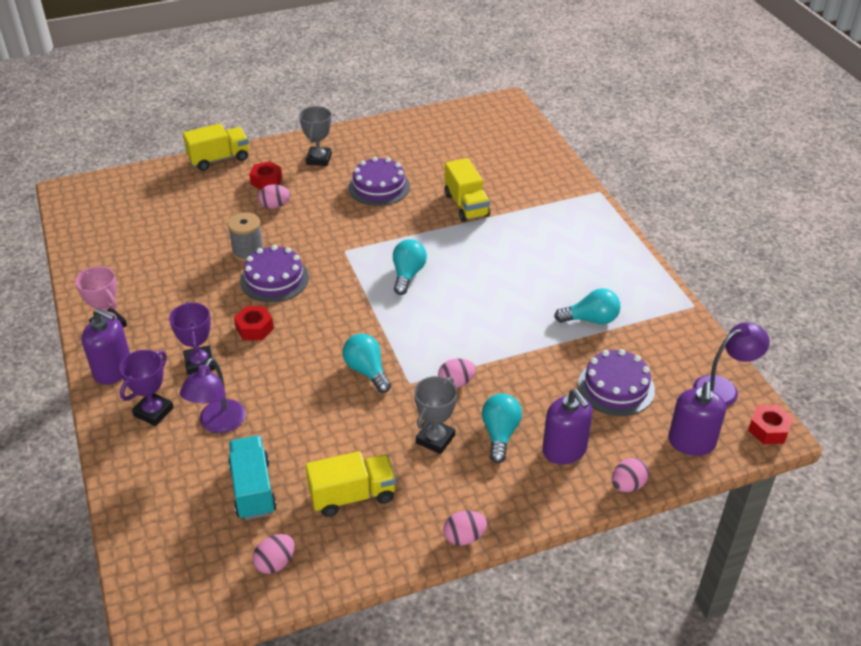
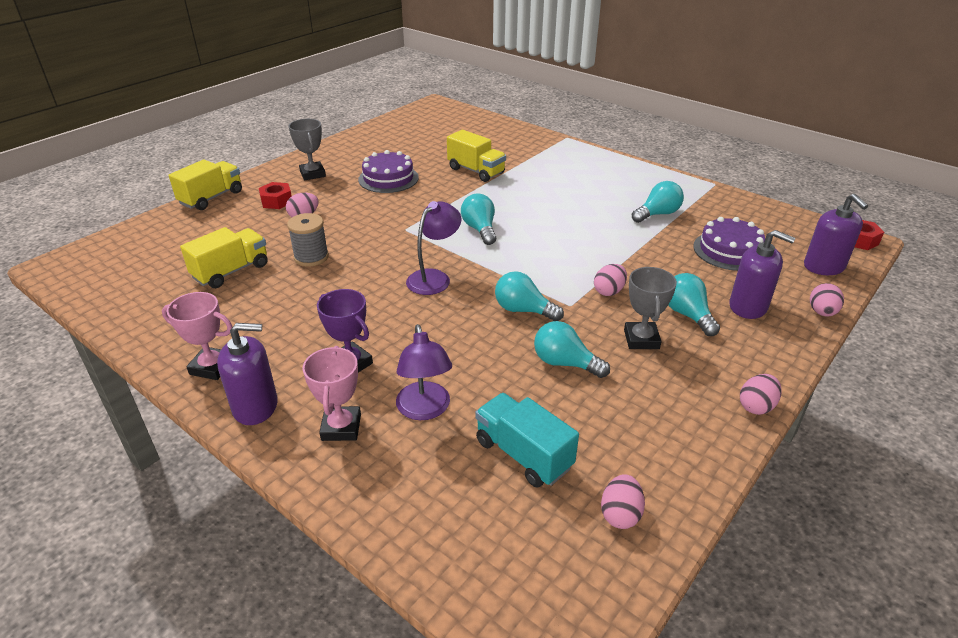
camera: 30 degrees left, 5 degrees down
purple trophy [119,350,174,426] -> pink trophy [303,346,361,441]
red nut [234,306,274,340] -> none
purple cake [240,245,309,302] -> none
yellow truck [305,451,396,517] -> yellow truck moved to [180,227,268,288]
purple lamp [693,322,770,407] -> purple lamp moved to [406,201,461,295]
none -> turquoise light bulb [534,321,610,378]

